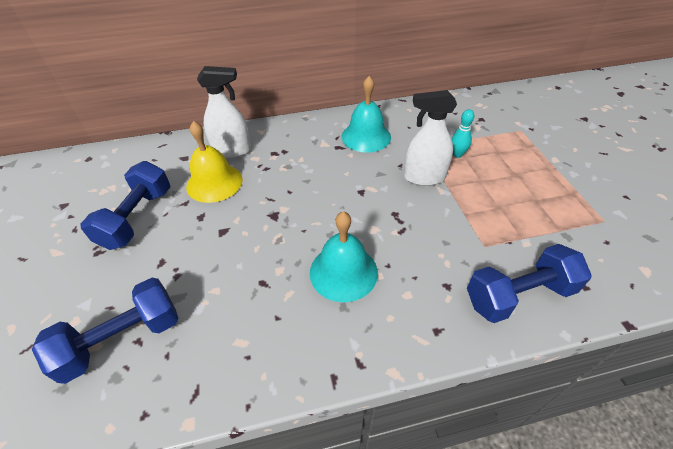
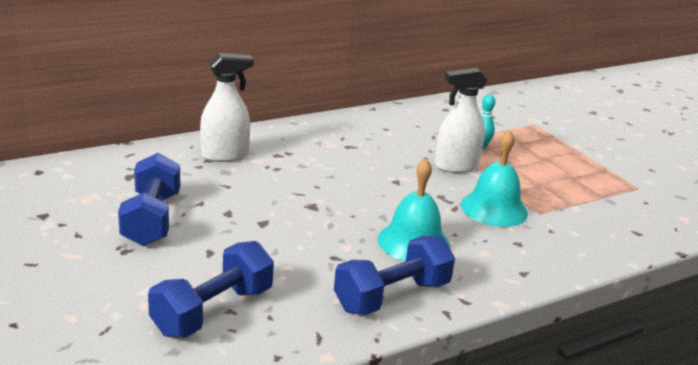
camera: 20 degrees left, 20 degrees down
yellow bell [186,121,243,203] -> none
turquoise bell [341,76,391,153] -> turquoise bell moved to [461,130,528,227]
blue dumbbell [467,244,592,323] -> blue dumbbell moved to [334,236,455,315]

